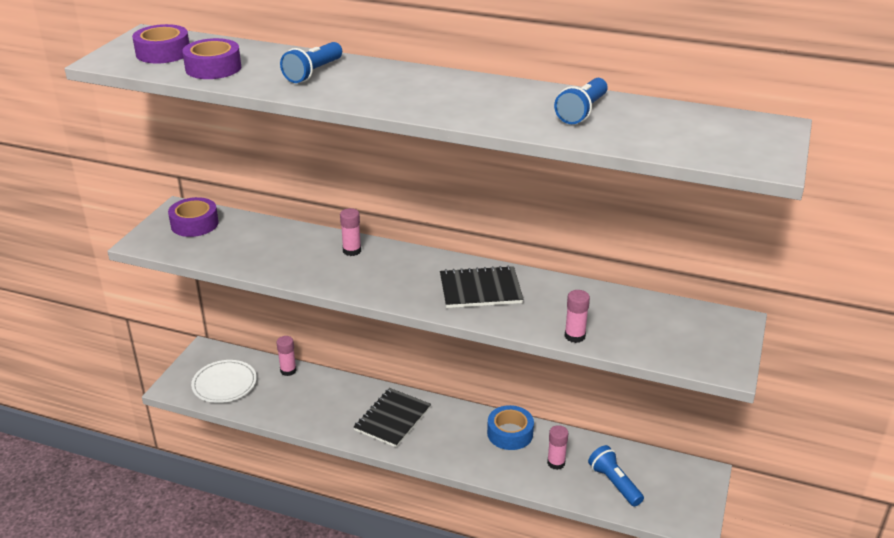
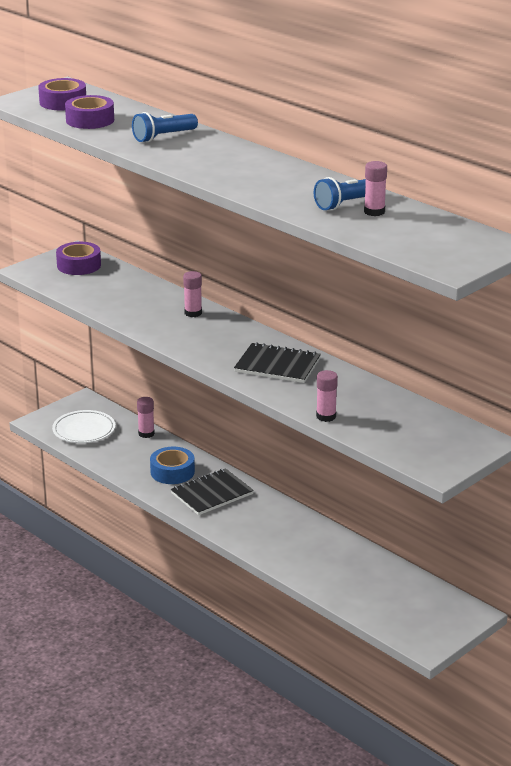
camera: 25 degrees right, 5 degrees down
blue tape [487,405,534,450] -> blue tape moved to [150,447,195,484]
pink glue stick [547,425,568,470] -> pink glue stick moved to [364,161,387,216]
blue flashlight [588,445,644,507] -> none

